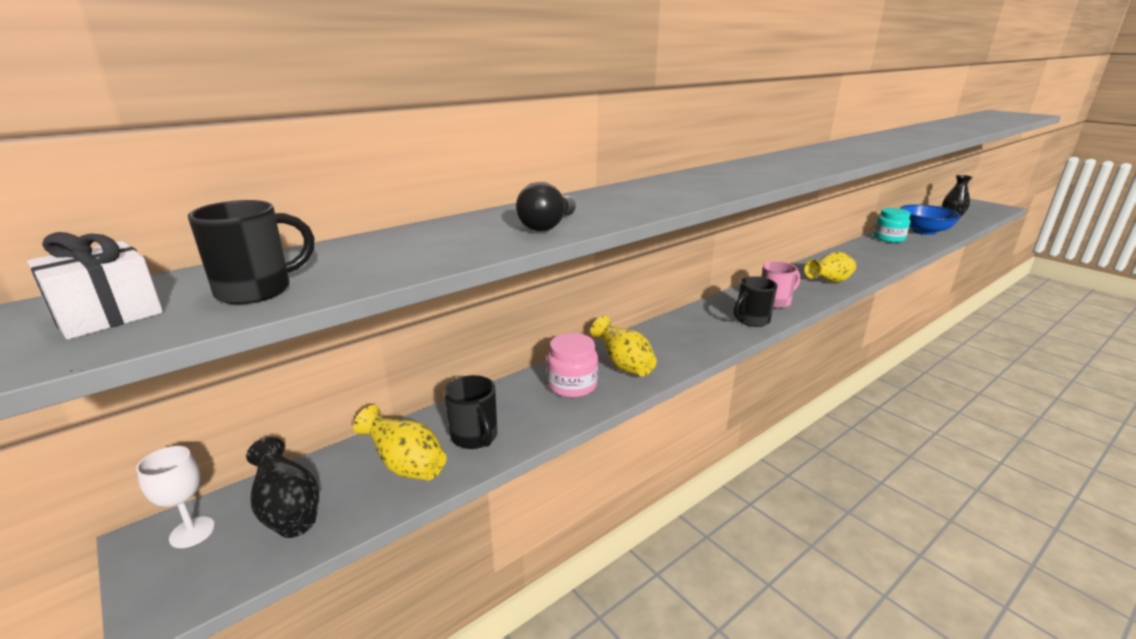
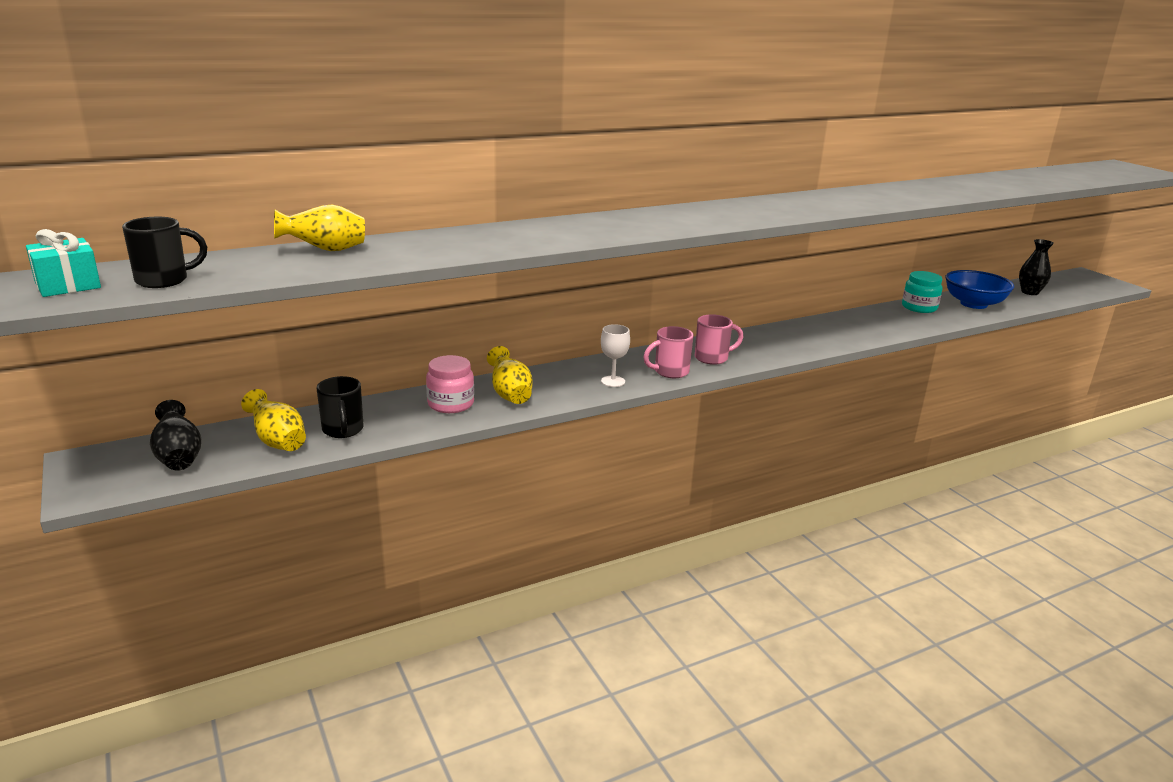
camera: 10 degrees right, 0 degrees up
white gift [27,232,163,339] -> turquoise gift [26,229,101,297]
white goblet [136,446,215,548] -> white goblet moved to [601,324,630,387]
black light bulb [516,182,576,231] -> none
black mug [734,276,777,327] -> pink mug [644,326,694,378]
yellow vase [804,252,856,283] -> yellow vase moved to [274,205,365,251]

